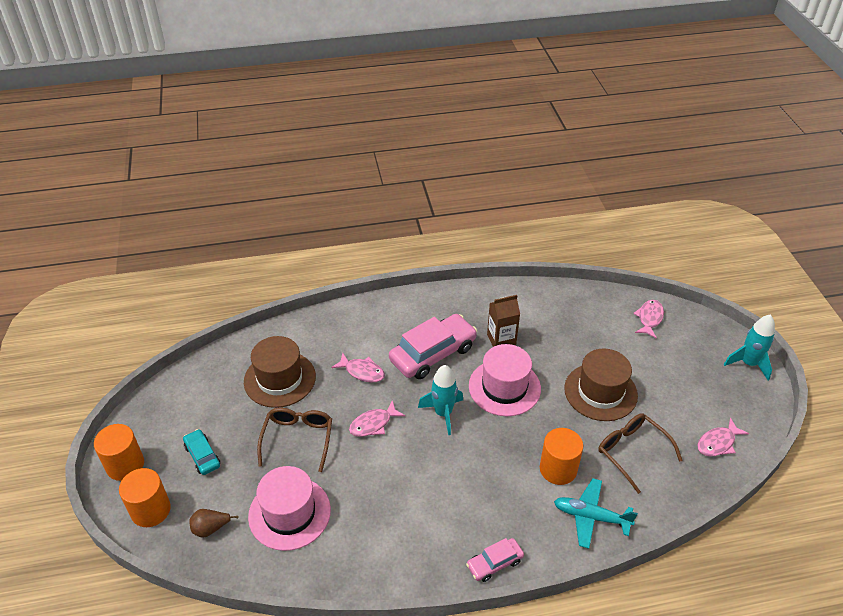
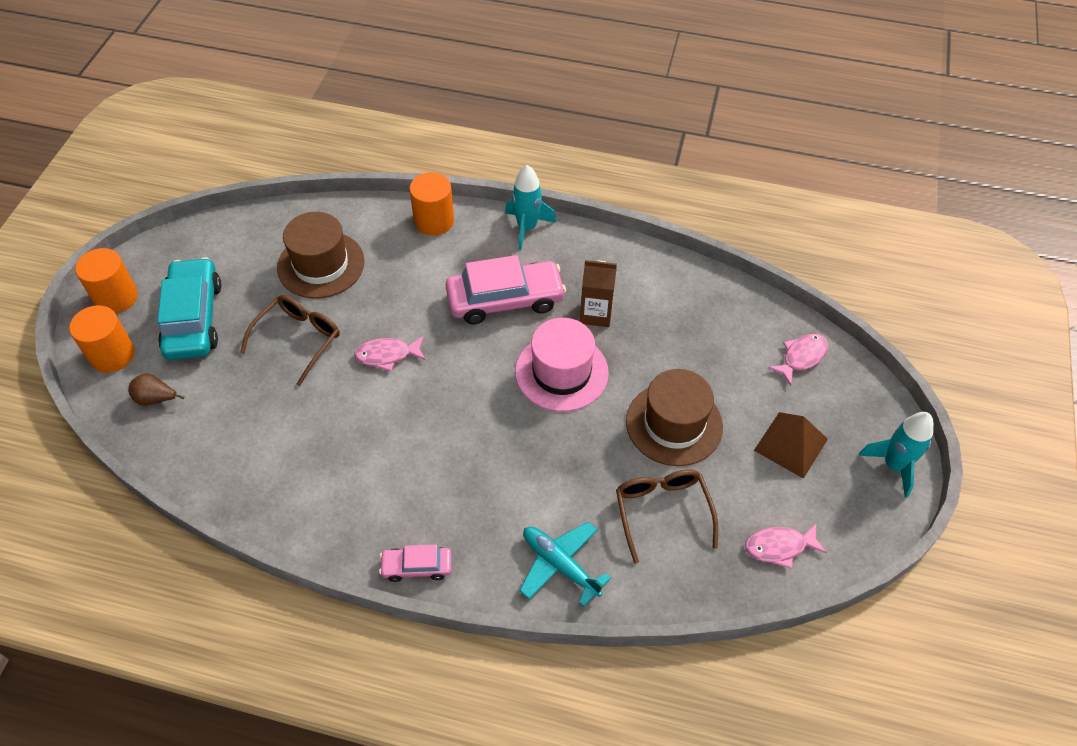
camera: 25 degrees right, 10 degrees up
turquoise car [183,429,220,475] -> turquoise car [157,257,221,360], size x1.94
pink hat [248,466,331,551] -> none
pink fish [331,353,385,383] -> none
turquoise rocket [418,365,463,435] -> turquoise rocket moved to [505,165,556,250]
orange cylinder [540,428,583,485] -> orange cylinder moved to [409,172,454,236]
none -> brown pyramid [754,412,828,479]

